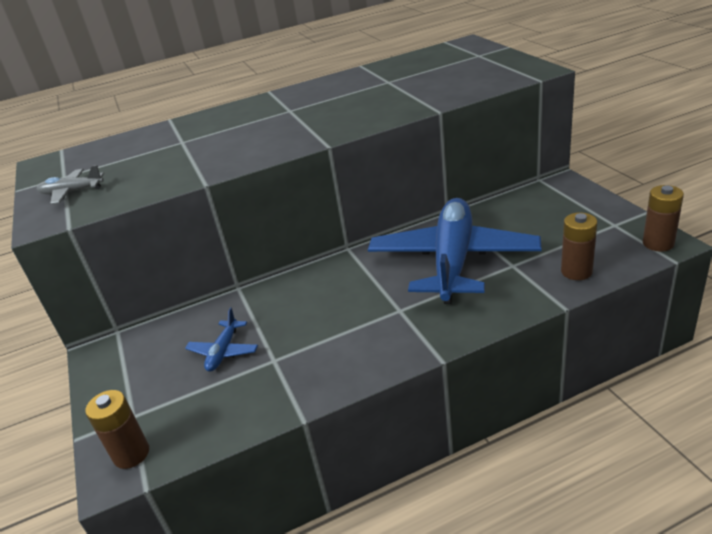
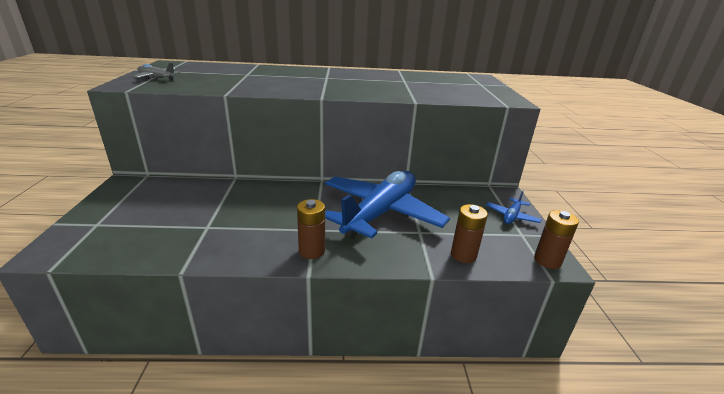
camera: 15 degrees right, 5 degrees down
brown battery [85,390,149,469] -> brown battery moved to [297,199,325,259]
blue plane [185,308,258,372] -> blue plane moved to [486,190,542,224]

